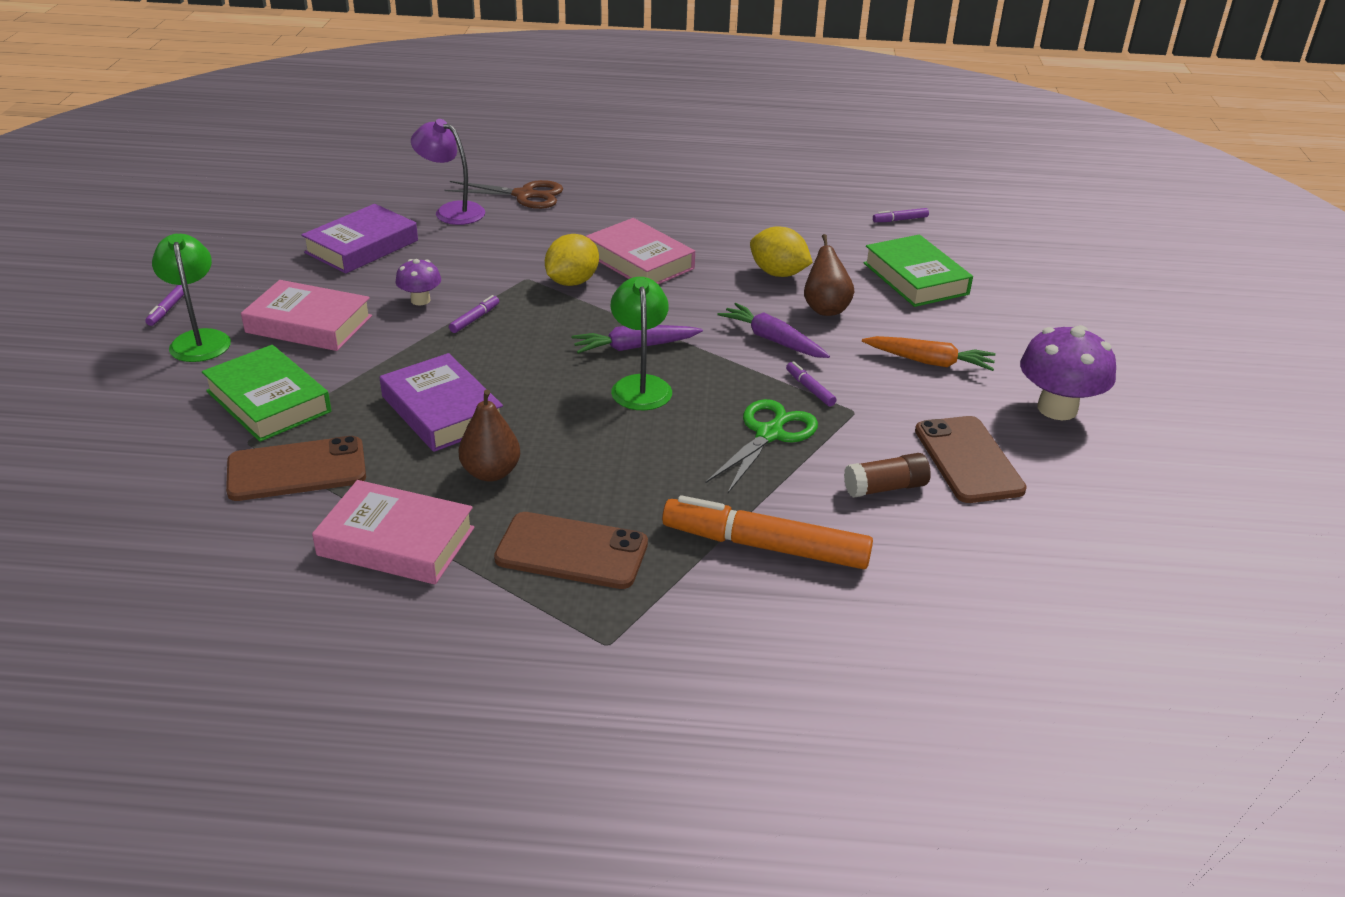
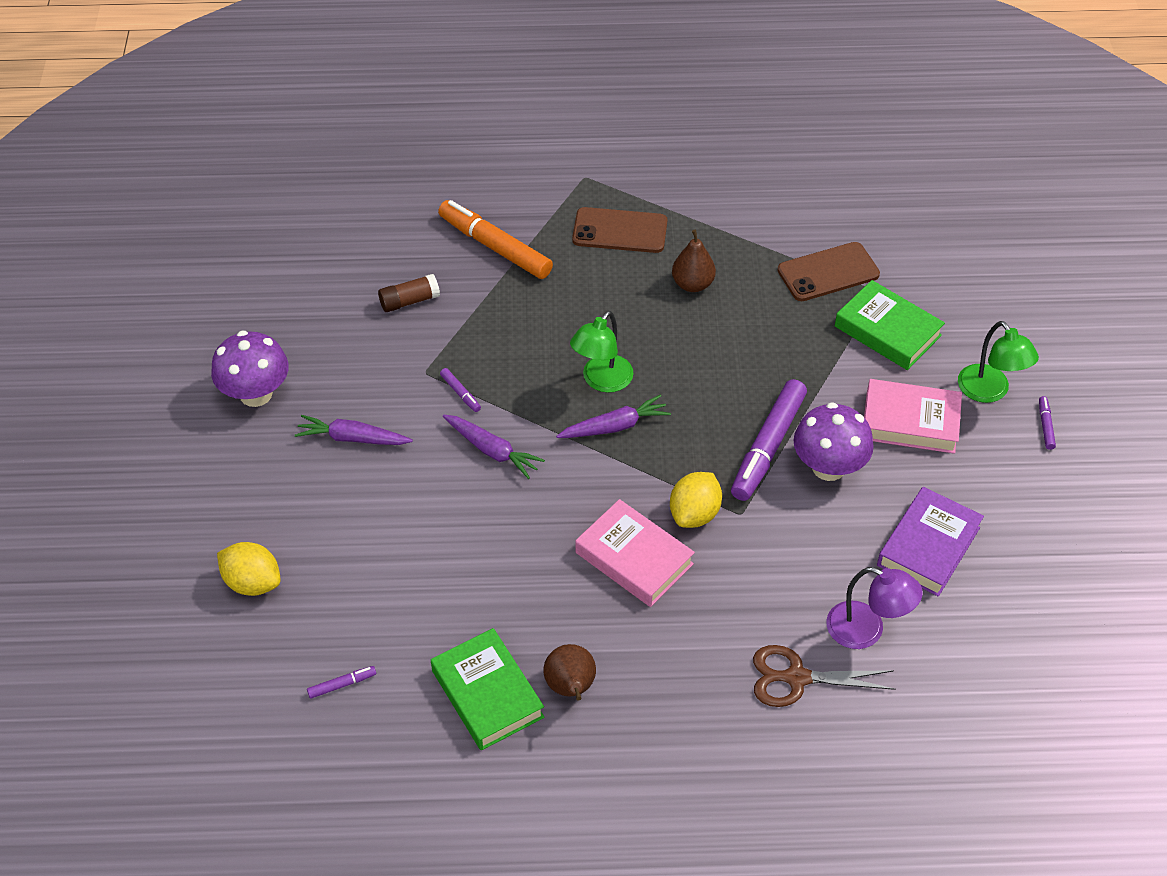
camera: 175 degrees right, 15 degrees up
pink book [312,480,474,585] -> none
purple book [380,353,503,452] -> none
purple mushroom [396,259,441,305] -> purple mushroom [793,402,874,481], size x1.83
purple marker [449,295,499,333] -> purple marker [731,379,807,501], size x2.41
green lamp [611,277,672,410] -> green lamp turned 45 degrees clockwise [570,311,634,393]
orange marker [662,495,873,569] -> orange marker turned 150 degrees counterclockwise [438,200,553,279]
green scissors [705,399,818,493] -> none
yellow lemon [750,226,813,277] -> yellow lemon moved to [217,542,281,596]
brown pear [804,234,854,316] -> brown pear moved to [543,644,596,701]
orange carrot [862,336,996,371] -> purple carrot [295,415,413,445]
green book [864,235,973,307] -> green book moved to [431,628,544,750]
brown phone [915,416,1027,503] -> none

